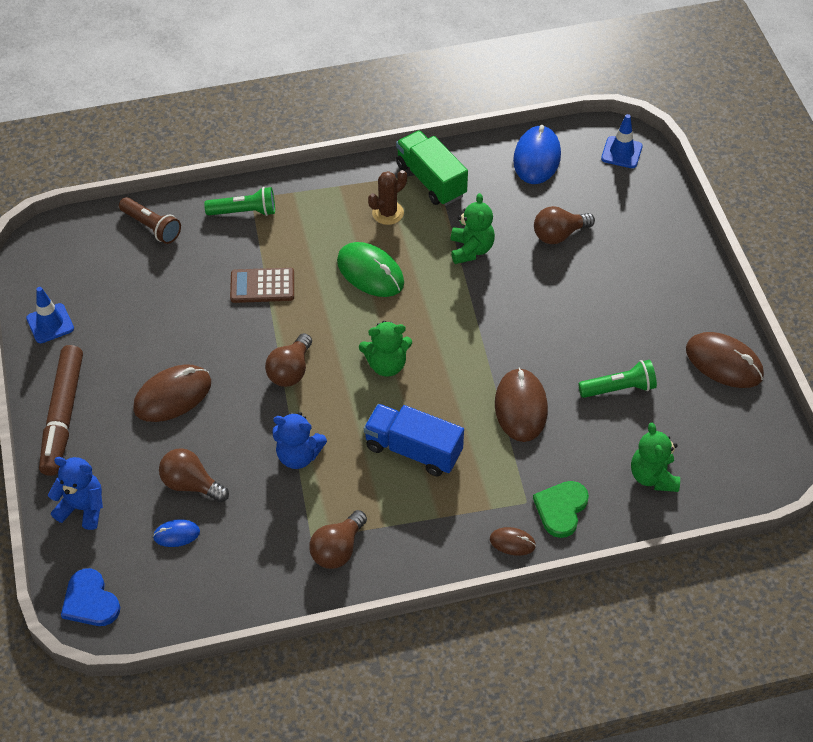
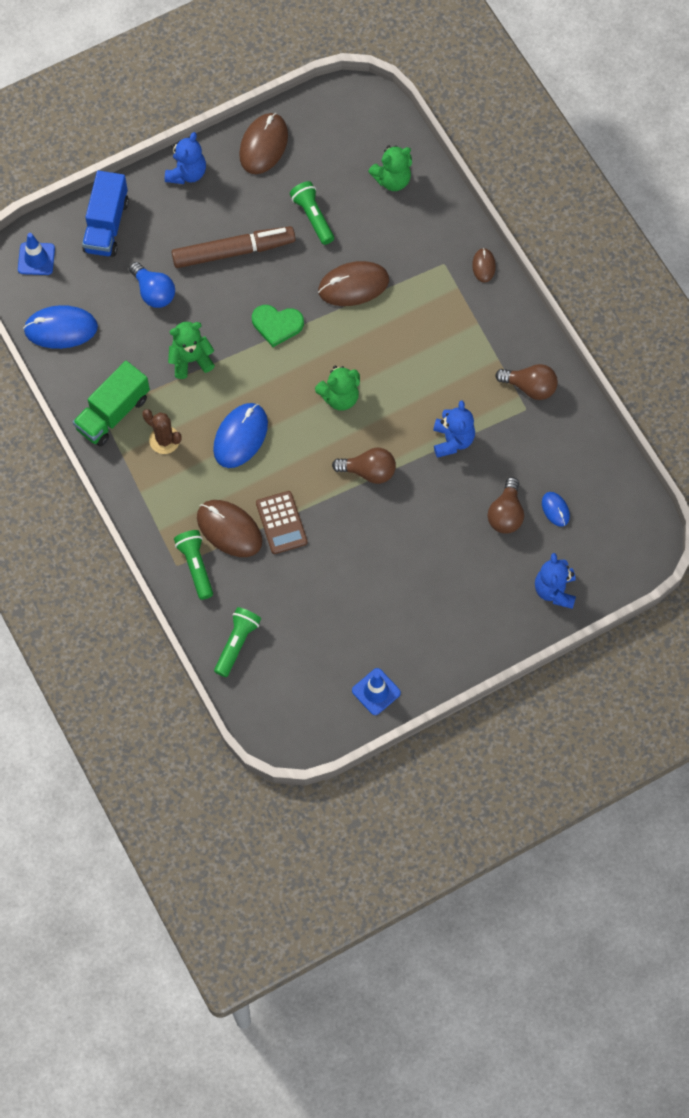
camera: 105 degrees left, 15 degrees up
brown marker [39,345,83,476] -> brown marker moved to [172,226,296,268]
blue heart [61,568,120,626] -> none
brown flashlight [119,197,181,244] -> green flashlight [214,607,261,677]
brown mouse [133,364,211,422] -> brown mouse moved to [197,500,262,557]
green mouse [337,242,404,297] -> blue mouse [213,403,268,468]
green teddy bear [359,321,412,376] -> green teddy bear turned 90 degrees clockwise [315,365,360,411]
blue truck [364,404,464,476] -> blue truck moved to [82,170,129,257]
green heart [533,481,589,538] -> green heart moved to [252,305,304,347]
brown light bulb [534,206,595,244] -> blue light bulb [129,262,175,308]
none -> blue teddy bear [165,132,206,184]

